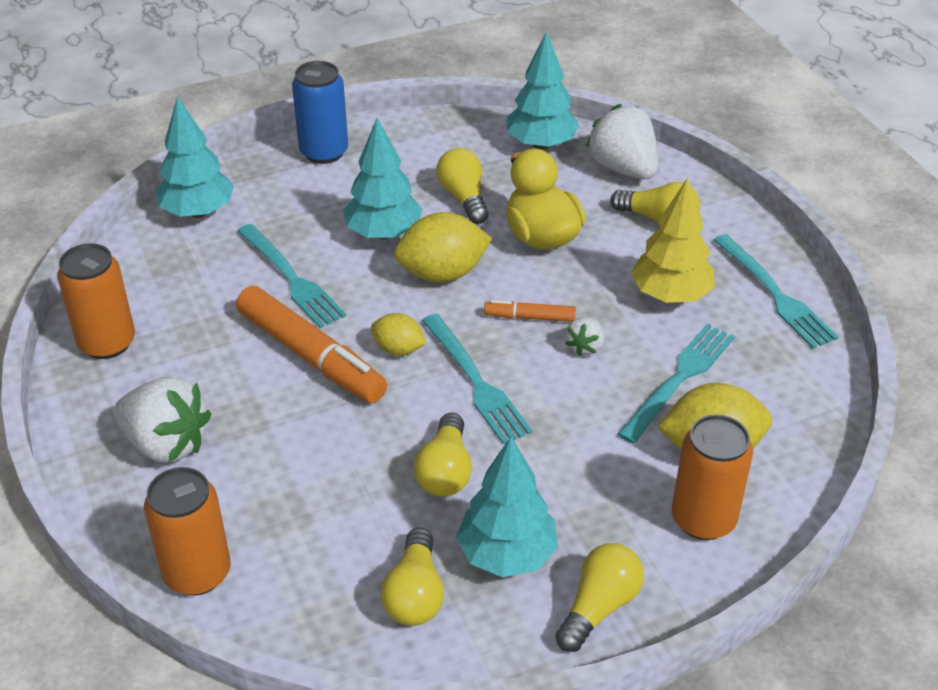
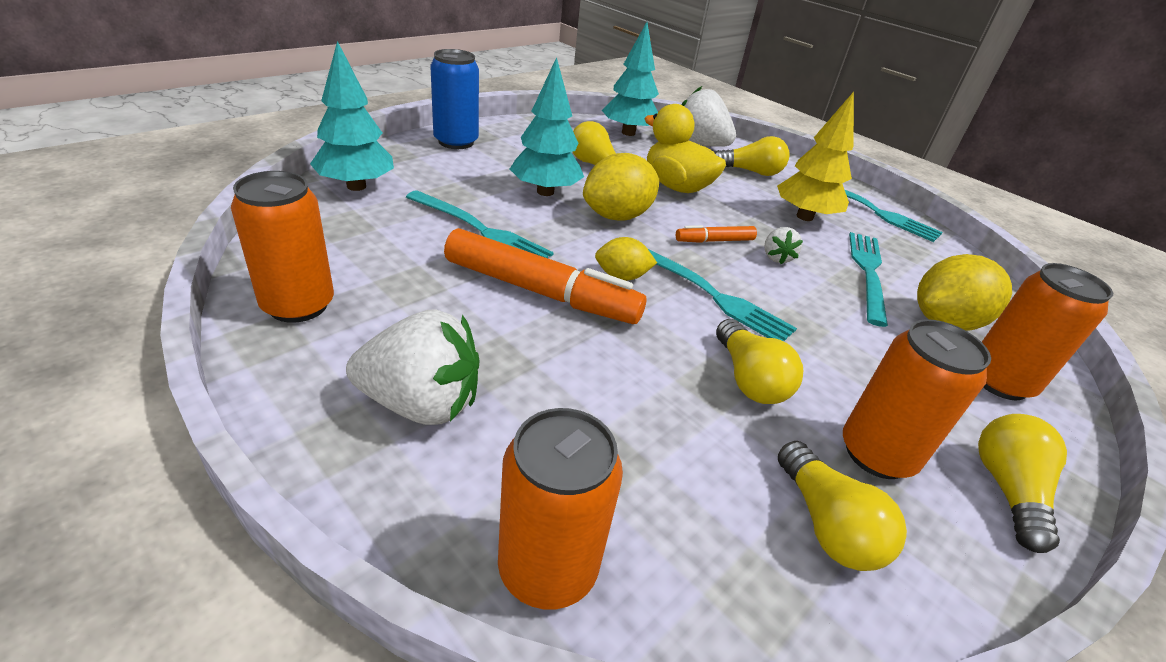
camera: 25 degrees left, 5 degrees down
turquoise tree [456,437,558,577] -> orange can [843,319,991,479]

